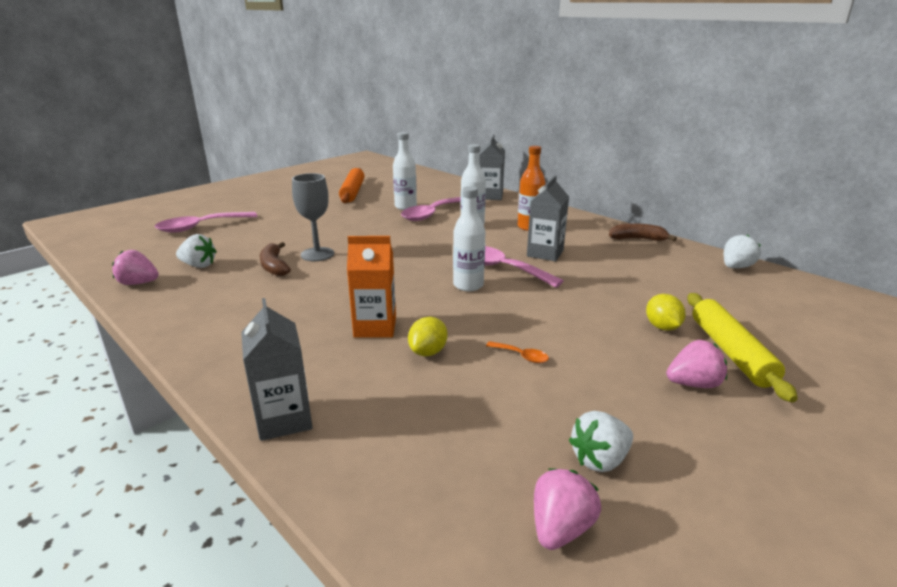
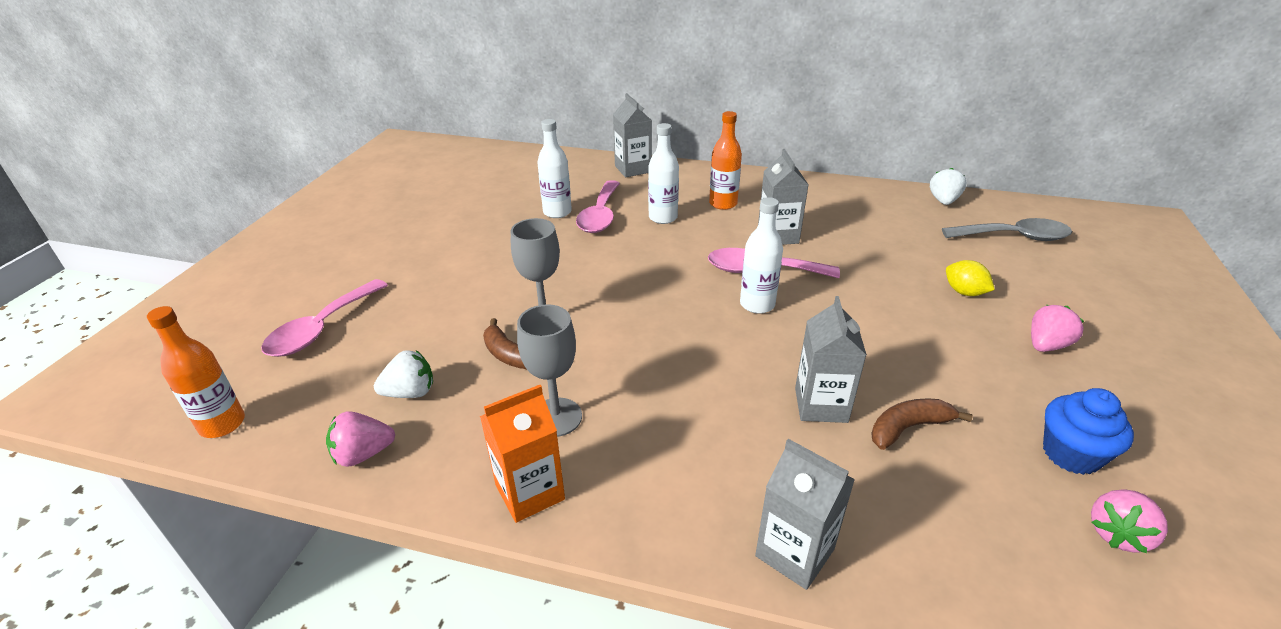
camera: 30 degrees left, 10 degrees up
orange rolling pin [339,168,364,203] -> none
orange carton [347,236,396,338] -> orange carton moved to [480,385,565,523]
yellow lemon [408,317,448,356] -> grey carton [795,296,867,423]
orange spoon [486,341,549,363] -> none
pink strawberry [534,468,601,550] -> pink strawberry turned 135 degrees counterclockwise [1091,489,1168,553]
white strawberry [569,411,633,472] -> blue cupcake [1043,388,1134,475]
brown banana [609,223,677,241] -> brown banana moved to [871,398,973,450]
yellow rolling pin [687,293,798,403] -> none
none -> orange bottle [147,306,245,438]
none -> grey goblet [517,304,582,437]
none -> grey spoon [942,218,1072,241]

